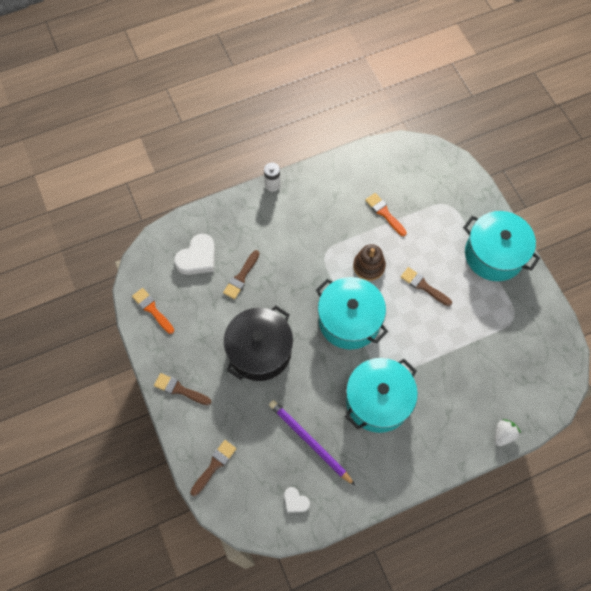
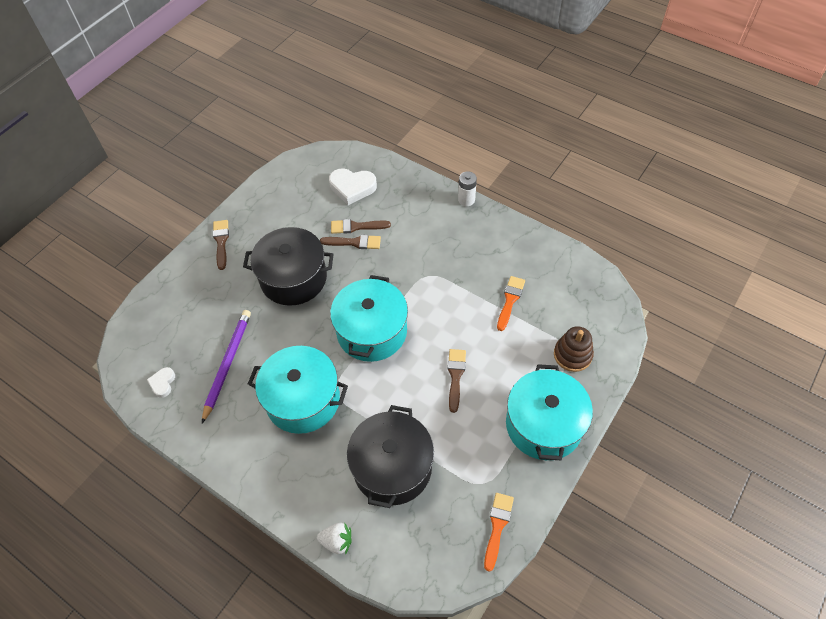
camera: 60 degrees right, 10 degrees down
orange brush [132,288,174,334] -> orange brush moved to [484,493,514,572]
brown brush [190,440,236,496] -> brown brush moved to [320,235,381,249]
brown stacking toy [353,244,386,281] -> brown stacking toy moved to [554,326,594,372]
none -> black pot [347,405,434,508]

